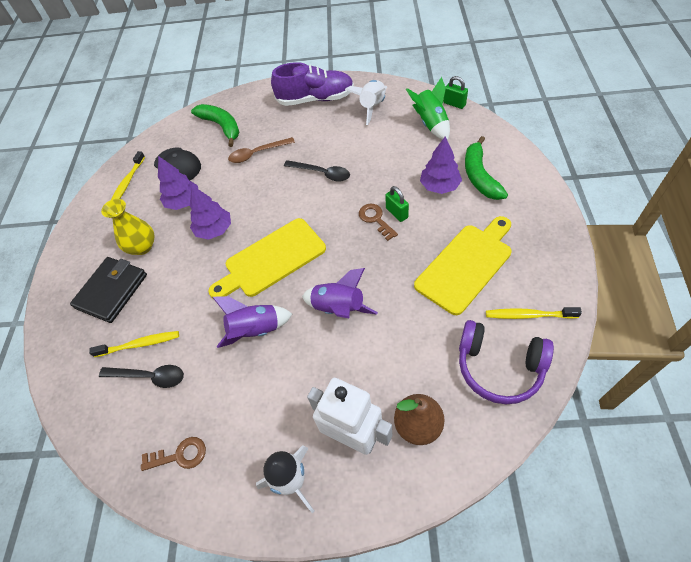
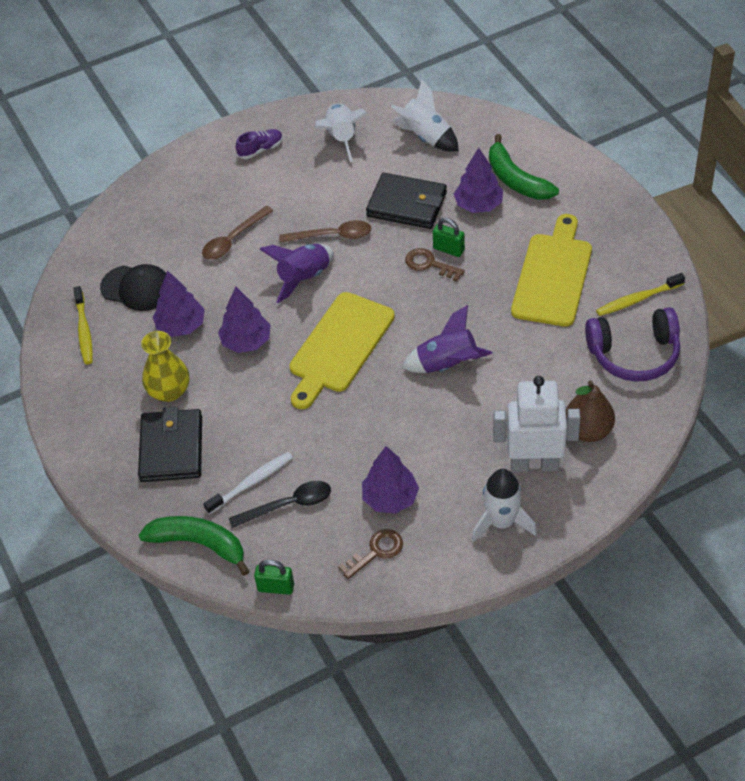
camera: 30 degrees left, 5 degrees down
yellow toothbrush [89,331,179,357] -> white toothbrush [203,452,293,514]
green banana [191,104,239,147] -> green banana moved to [139,516,249,576]
purple rocket [212,296,292,348] -> purple rocket moved to [259,244,334,303]
purple shoe [271,62,354,106] -> purple shoe [236,129,283,159], size x0.47
black spoon [284,160,350,182] -> brown spoon [279,220,372,243]
green rocket [406,77,450,141] -> white rocket [391,80,459,152]
green padlock [444,76,468,109] -> green padlock moved to [254,560,294,595]
none -> purple tree [362,446,419,514]
none -> black wallet [366,173,447,229]

